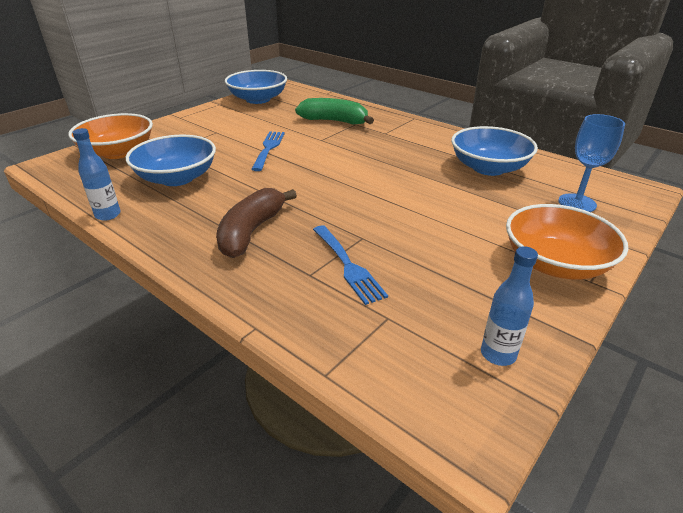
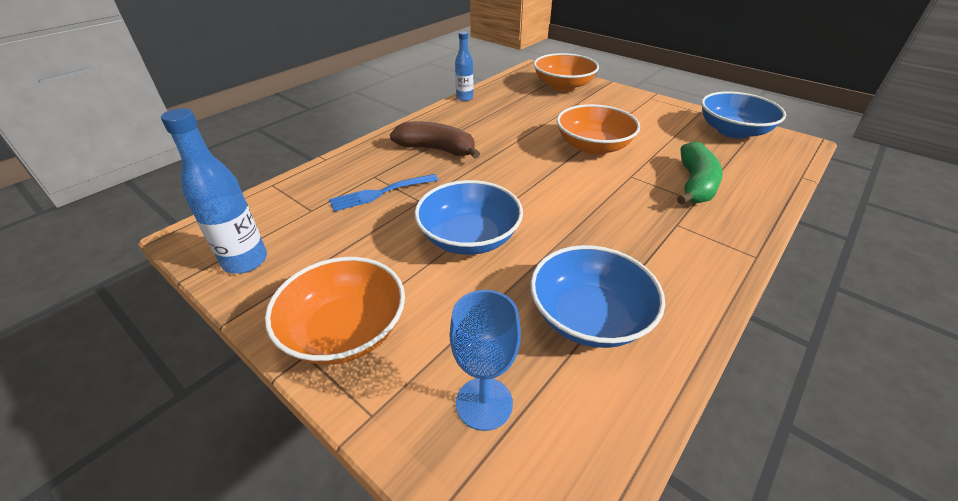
camera: 90 degrees right, 5 degrees up
blue bowl [126,135,216,186] -> blue bowl moved to [415,180,523,255]
blue fork [251,132,285,171] -> orange bowl [557,104,640,155]
blue bottle [481,246,538,366] -> blue bottle [161,108,267,274], size x1.54

